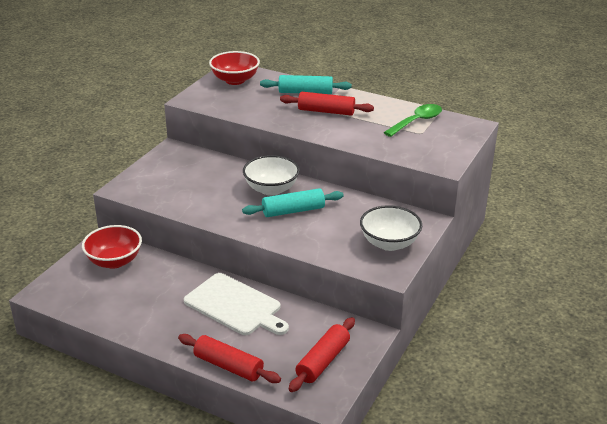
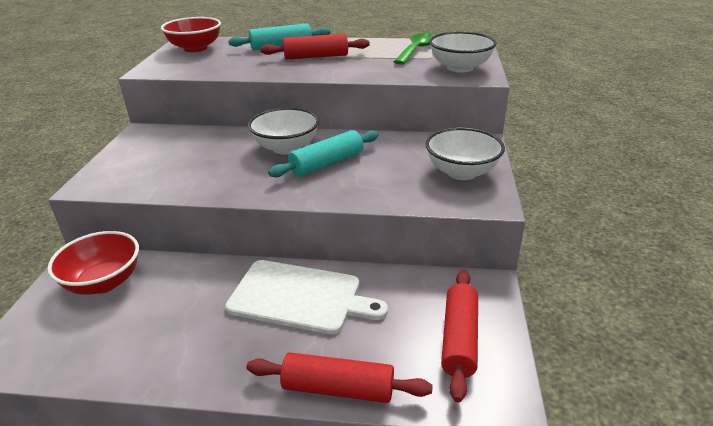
camera: 20 degrees left, 0 degrees up
none -> white bowl [429,31,497,72]

